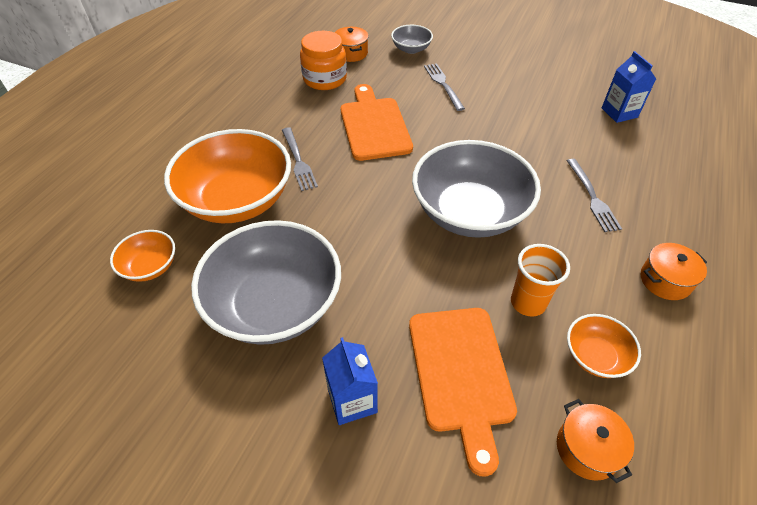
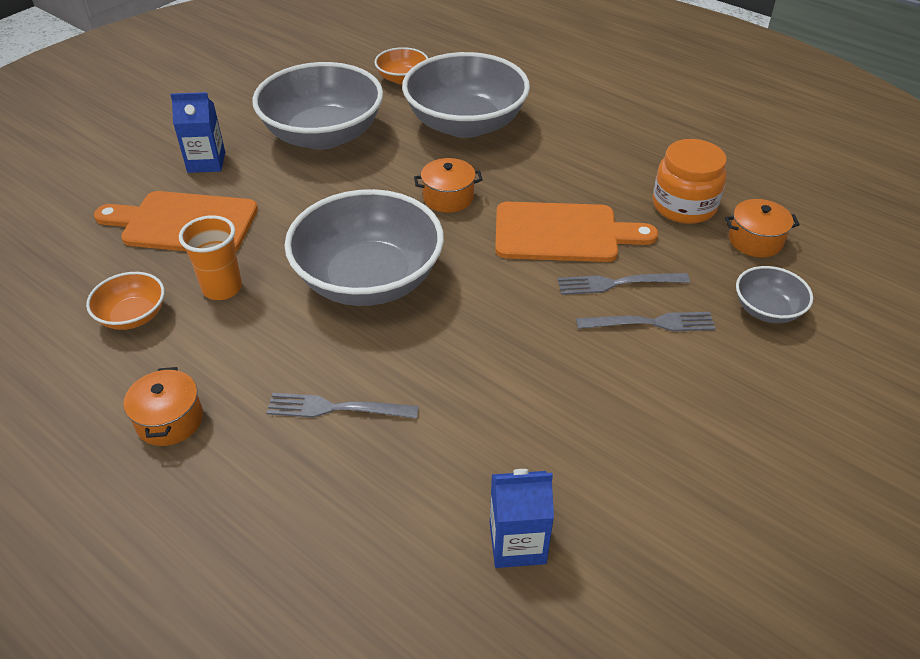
camera: 105 degrees right, 5 degrees down
orange bowl [164,129,291,223] -> grey bowl [402,52,530,138]
grey fork [282,127,318,191] -> grey fork moved to [558,273,690,295]
orange pot [557,399,634,483] -> orange pot moved to [414,158,483,213]

